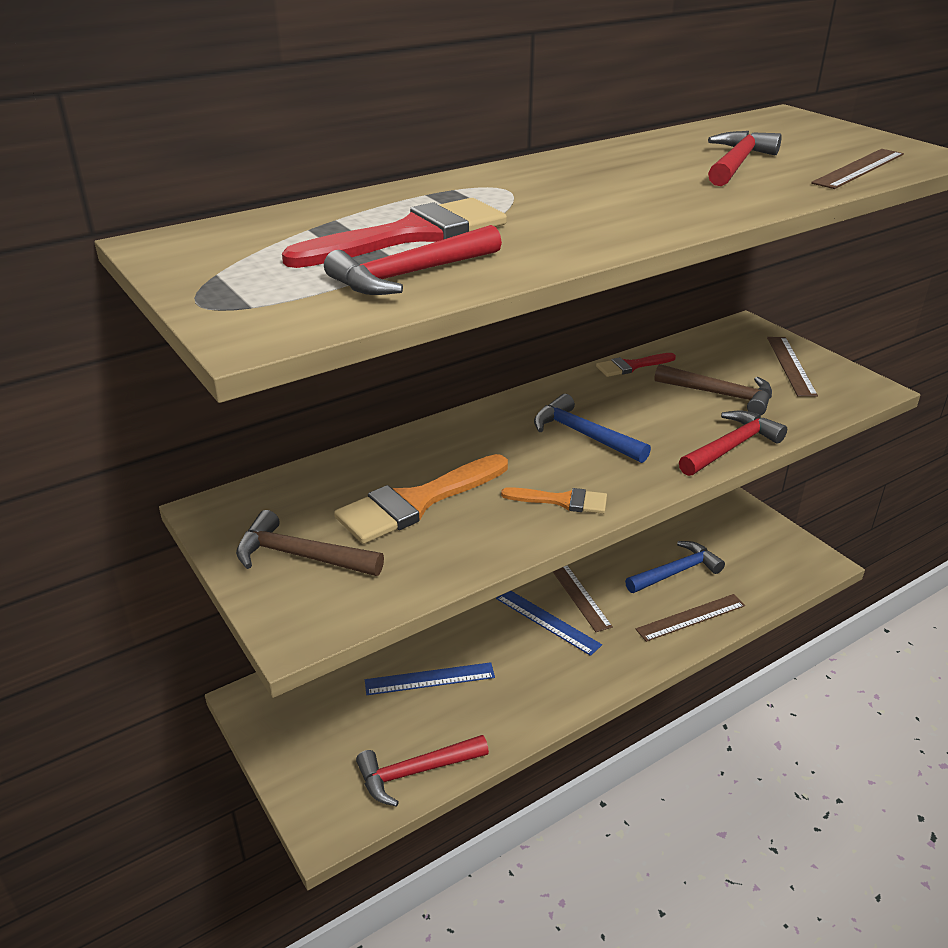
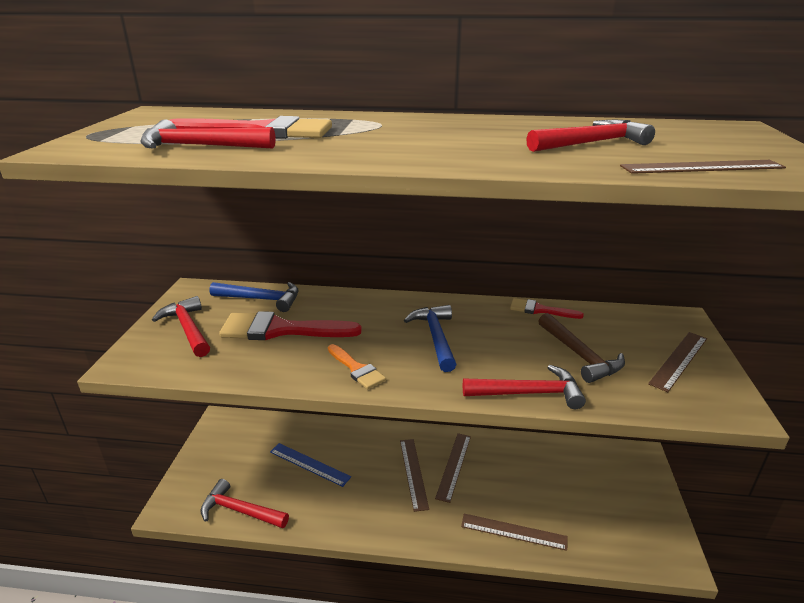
camera: 40 degrees right, 5 degrees down
brown hammer [236,510,384,576] -> red hammer [152,296,210,357]
orange brush [334,454,508,544] -> red brush [219,311,362,340]
blue ruler [496,591,602,656] -> brown ruler [400,439,429,512]
blue hammer [625,541,725,593] -> blue hammer moved to [209,282,299,312]

